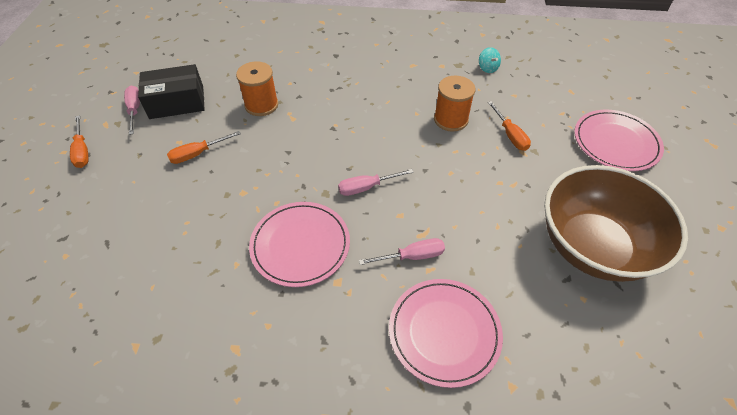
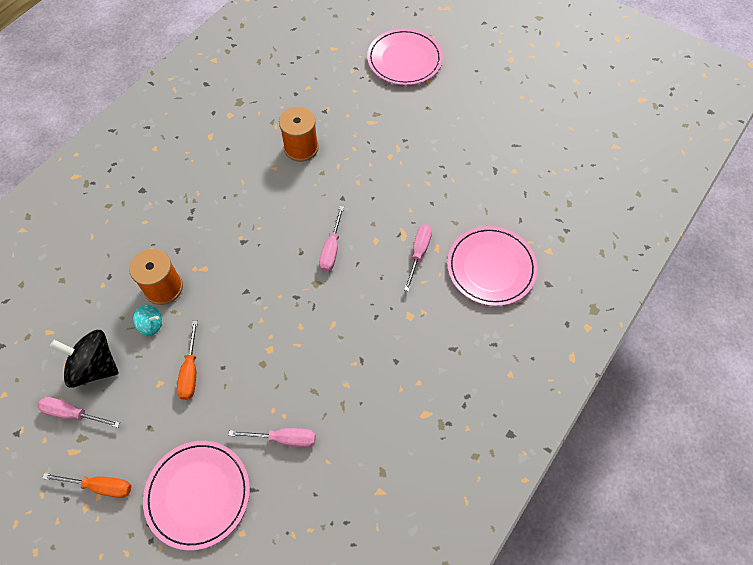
camera: 60 degrees left, 10 degrees up
black box [138,64,205,119] -> black spinning top [50,330,119,388]
pink plate [249,202,350,287] -> pink plate moved to [143,441,250,550]
turquoise spinning top [479,47,501,73] -> turquoise spinning top moved to [133,305,162,336]
orange screwdriver [488,101,531,151] -> none
brown bowl [544,165,688,282] -> none
none -> pink screwdriver [228,428,316,447]

